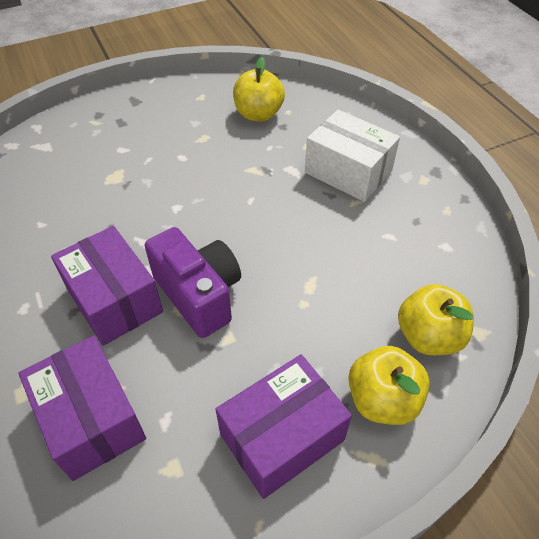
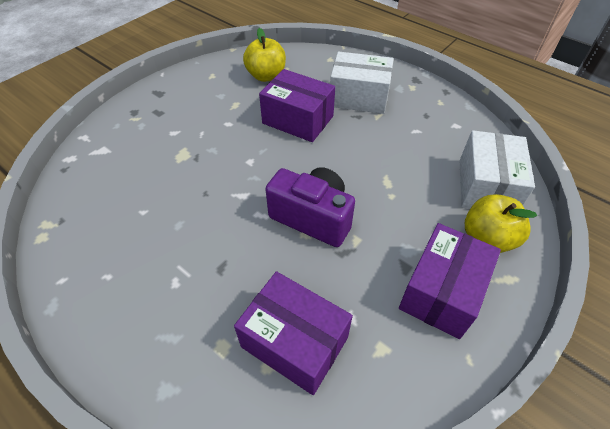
camera: 25 degrees left, 0 degrees up
purple box [51,226,163,346] -> purple box moved to [259,69,335,142]
yellow apple [398,284,474,355] -> white box [460,130,535,209]

